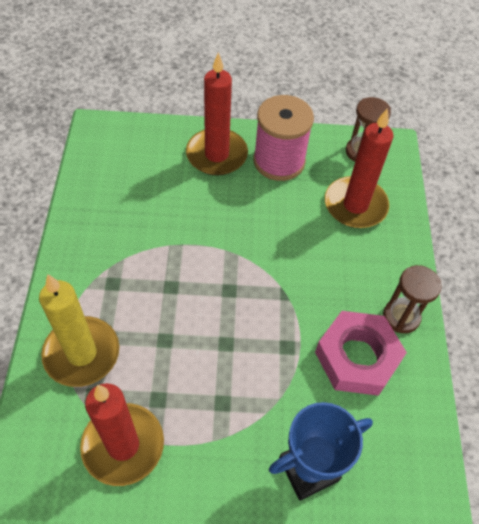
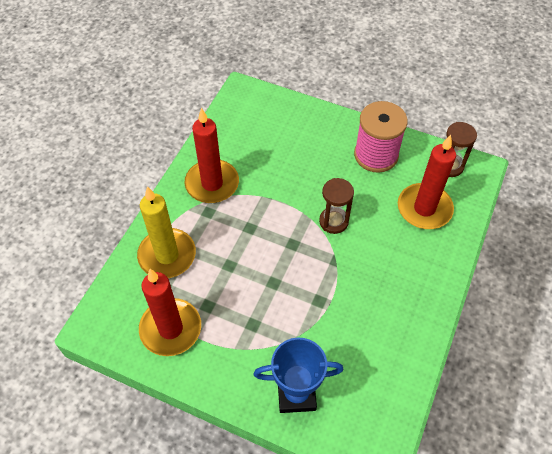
camera: 25 degrees right, 0 degrees up
red candle [186,52,248,176] -> red candle moved to [184,108,239,203]
pink nut [315,311,407,396] -> none
brown hourglass [383,265,442,333] -> brown hourglass moved to [319,178,354,234]

